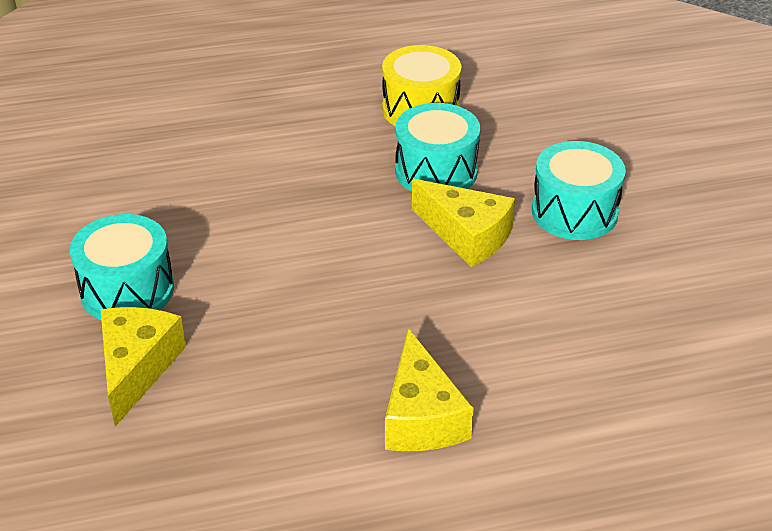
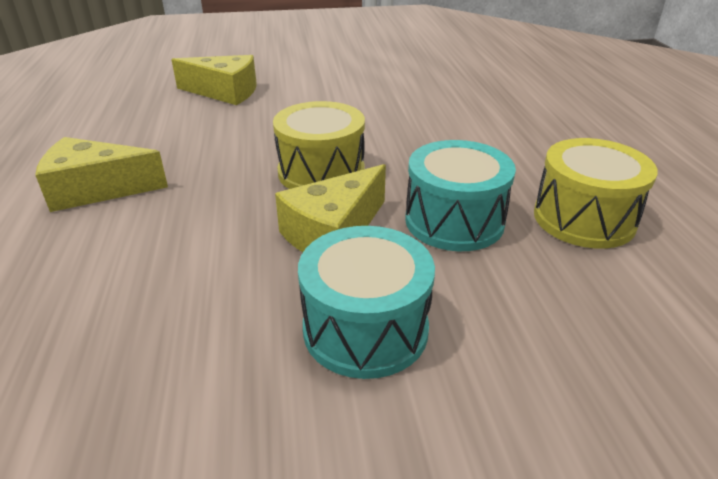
camera: 95 degrees right, 5 degrees down
turquoise drum [70,214,174,320] -> none
none -> yellow drum [273,101,365,189]

